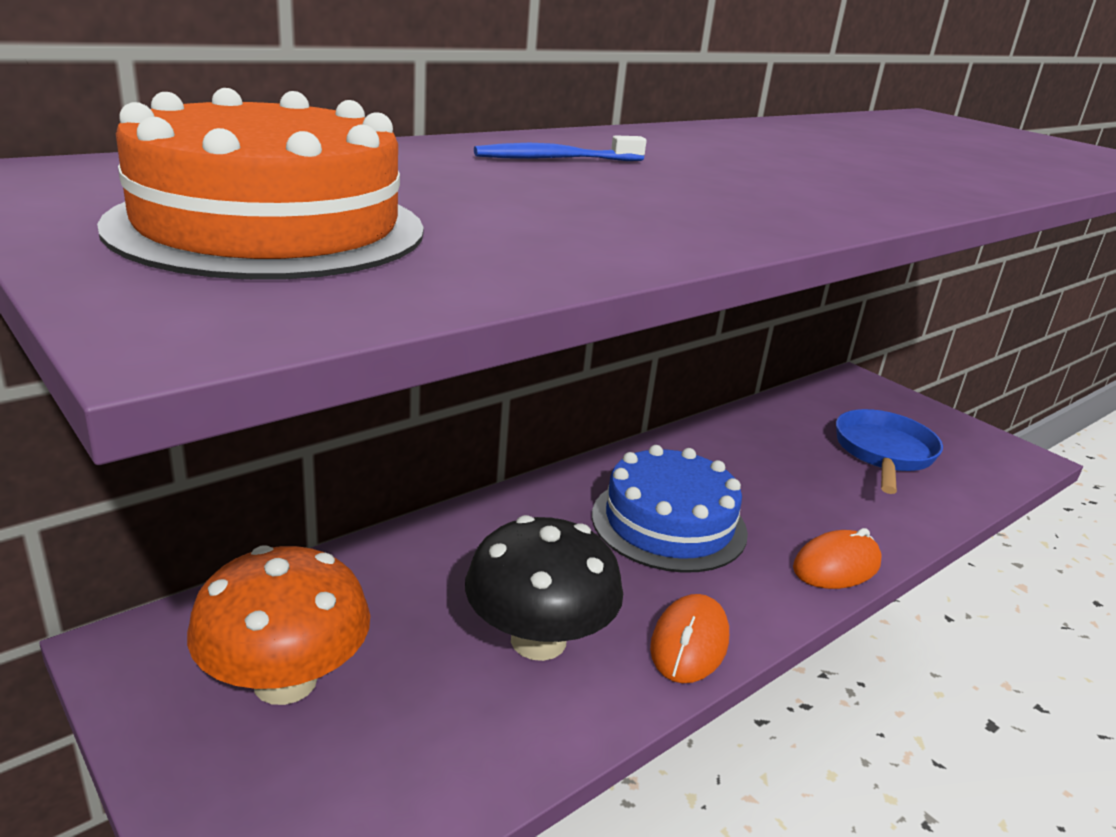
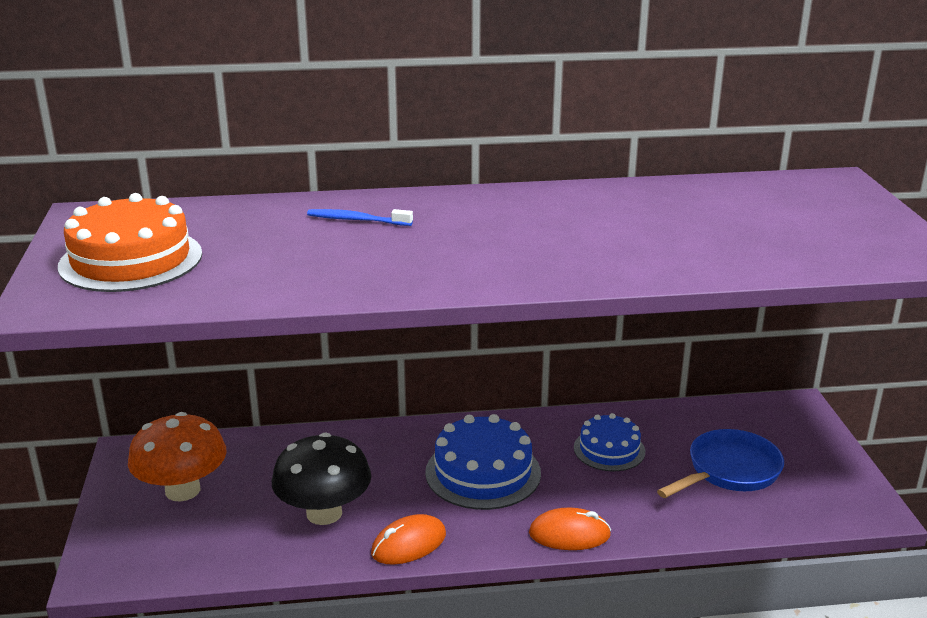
camera: 35 degrees right, 0 degrees up
none -> blue cake [574,413,645,471]

